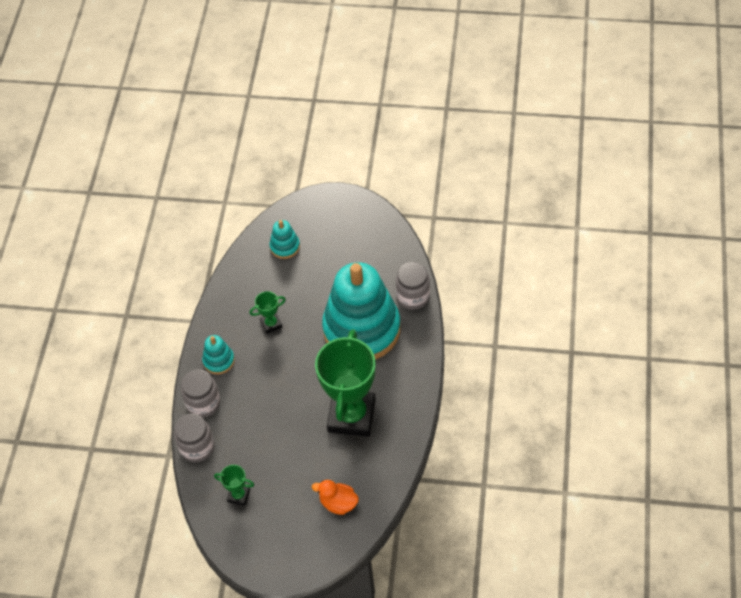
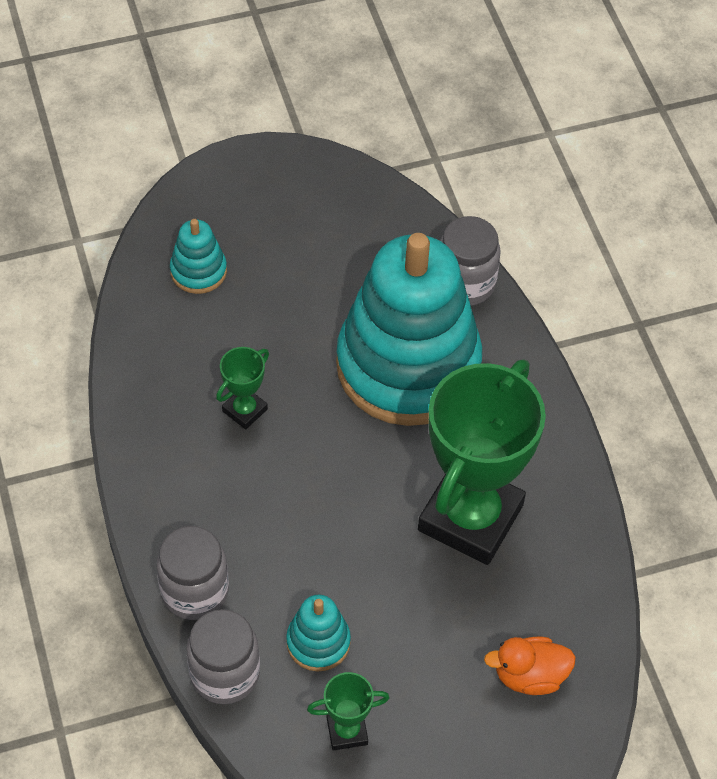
camera: 30 degrees left, 0 degrees up
turquoise stacking toy [202,335,235,374] -> turquoise stacking toy moved to [286,595,351,672]
green trophy [315,329,376,437] -> green trophy turned 45 degrees clockwise [418,359,546,565]

